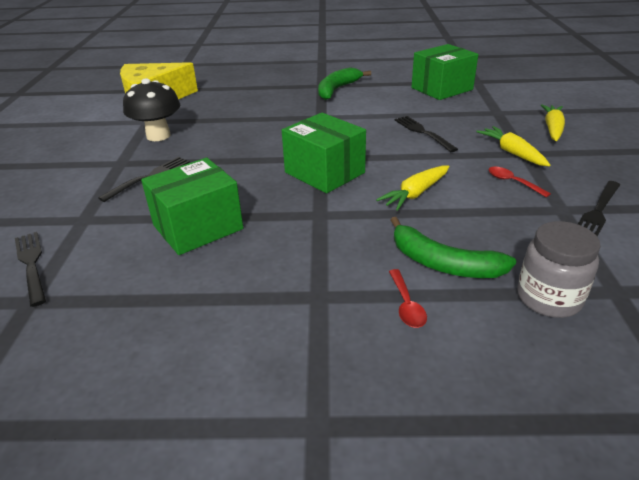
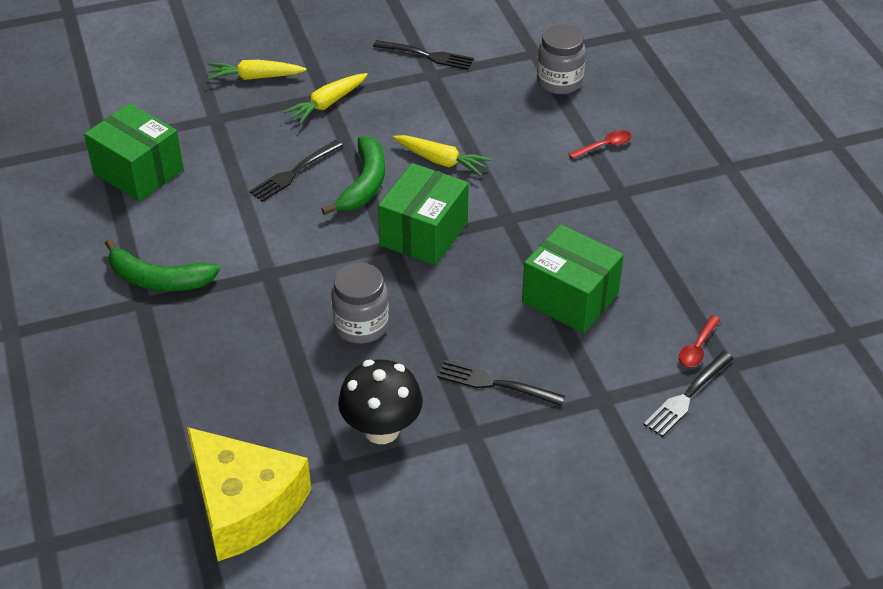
camera: 110 degrees left, 10 degrees up
green banana [390,217,516,278] -> green banana moved to [321,136,385,215]
red spoon [488,167,551,197] -> red spoon moved to [679,316,720,367]
none -> grey jar [331,263,389,344]

